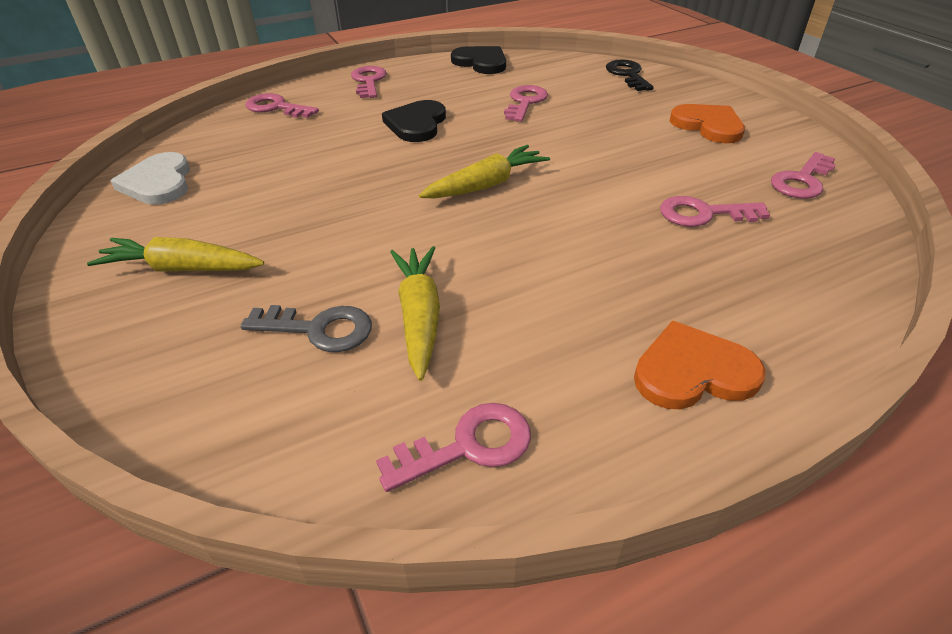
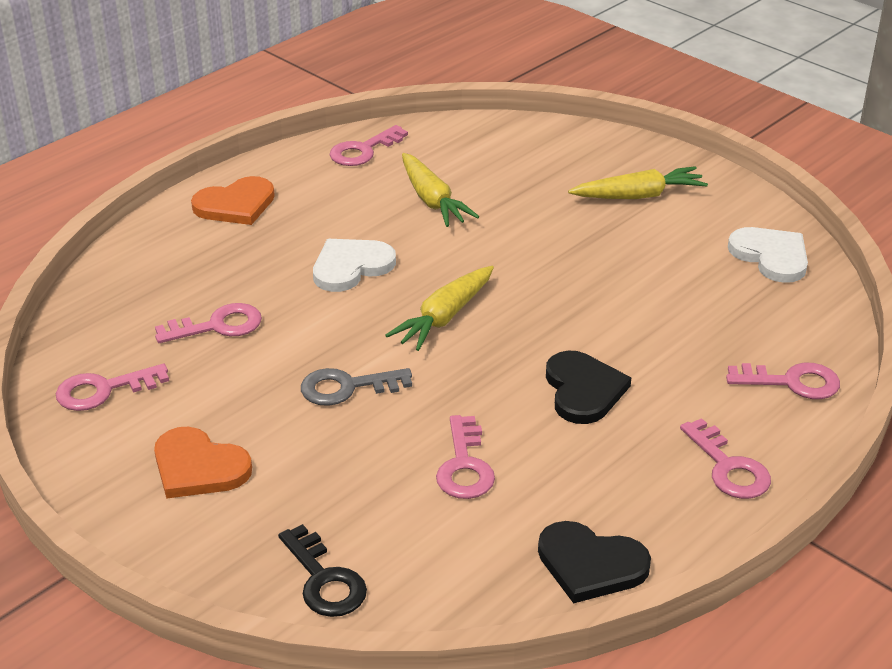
camera: 160 degrees right, 5 degrees down
grey key [241,305,372,352] -> grey key moved to [301,368,412,406]
pink key [771,152,836,199] -> pink key turned 135 degrees counterclockwise [56,364,169,411]
none -> white heart [313,239,396,292]

